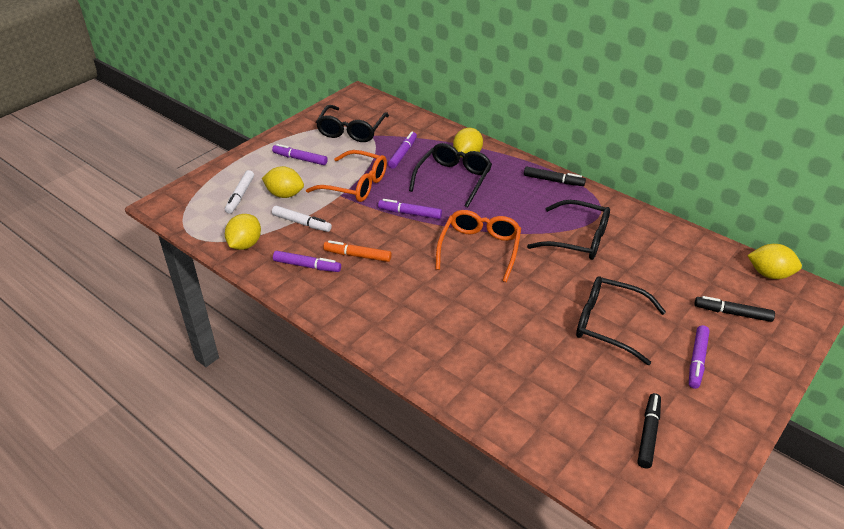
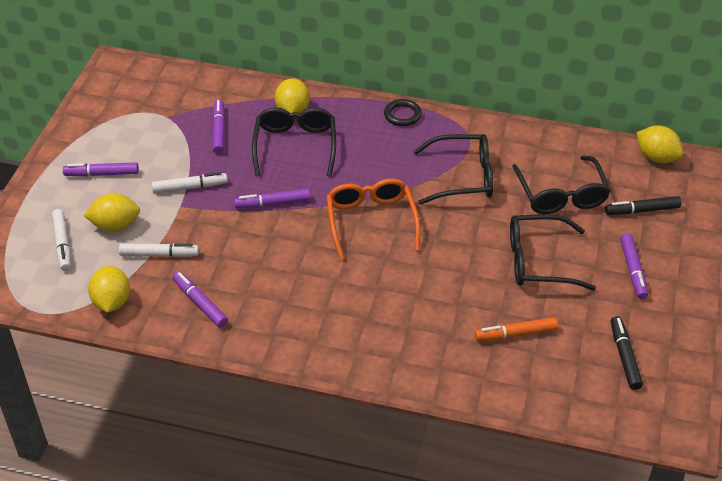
camera: 25 degrees left, 5 degrees up
purple marker [273,251,341,272] -> purple marker turned 120 degrees counterclockwise [172,271,228,328]
orange glasses [306,150,387,202] -> white marker [152,172,228,194]
black glasses [316,105,389,142] -> black glasses moved to [512,155,610,214]
orange marker [323,240,391,262] -> orange marker moved to [475,317,558,341]
black marker [524,167,586,186] -> black ring [384,99,422,126]
yellow lemon [747,244,802,279] -> yellow lemon turned 45 degrees clockwise [637,125,683,163]

